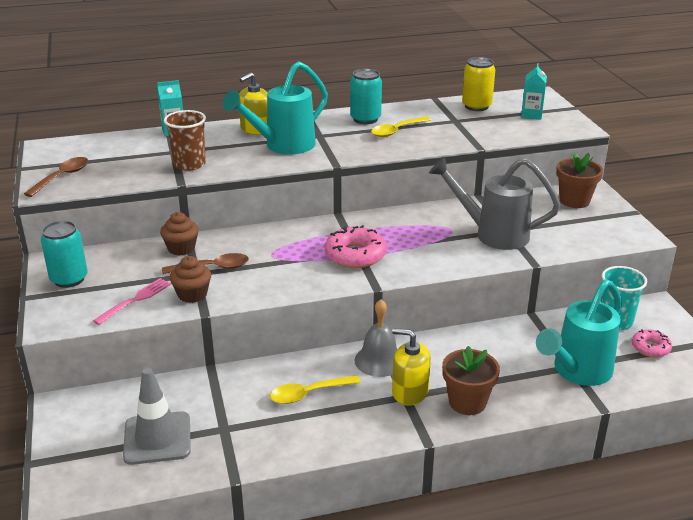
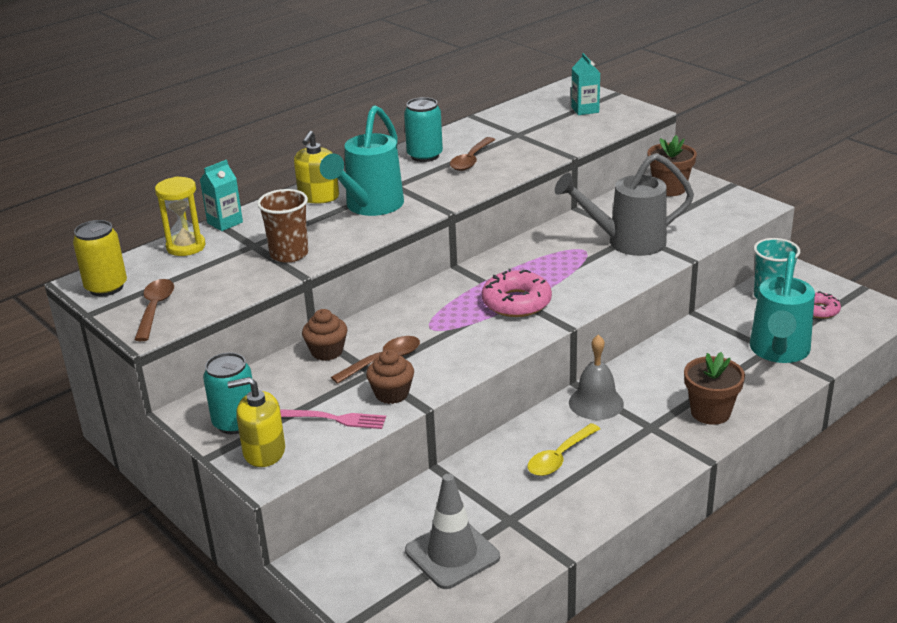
camera: 25 degrees left, 0 degrees up
pink fork [93,278,171,325] -> pink fork turned 90 degrees clockwise [280,409,386,429]
yellow spoon [371,116,431,137] -> brown spoon [450,137,495,171]
yellow soap dispenser [392,328,431,406] -> yellow soap dispenser moved to [227,377,285,467]
yellow can [462,57,495,111] -> yellow can moved to [73,220,127,296]
none -> yellow hourglass [155,176,206,256]

